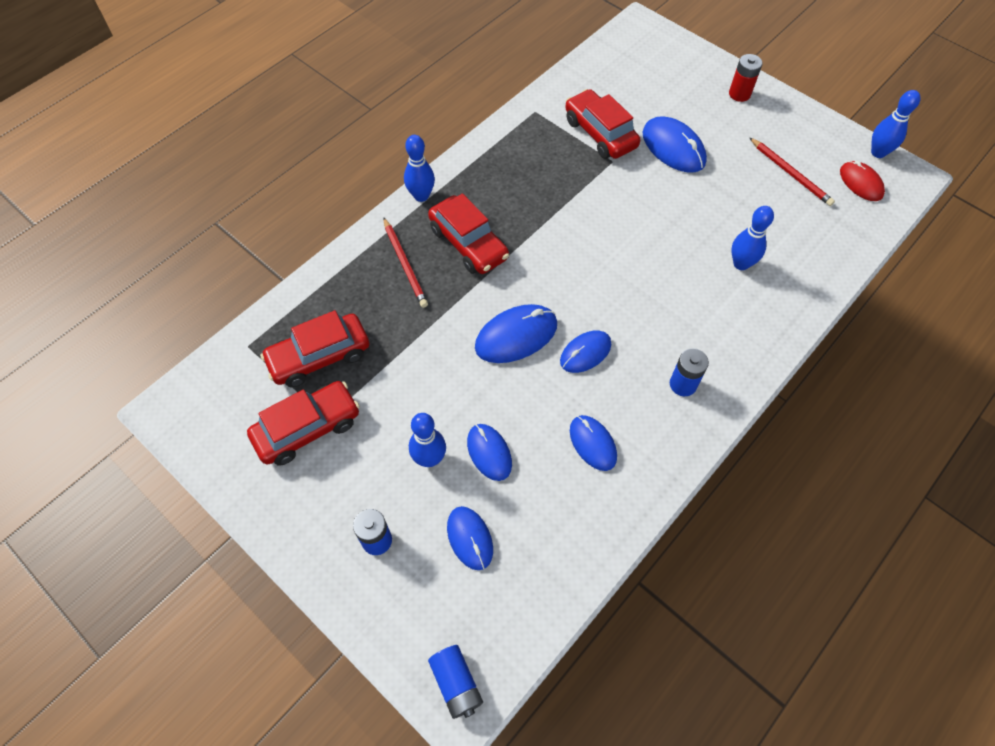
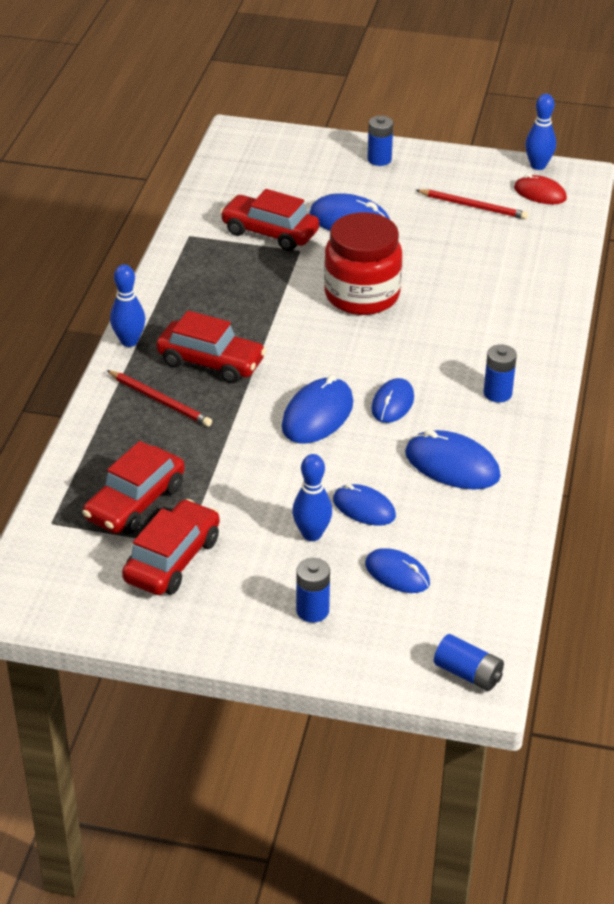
camera: 30 degrees left, 20 degrees down
blue mouse [570,415,617,471] -> blue mouse [405,430,501,490], size x1.51
red battery [729,54,763,102] -> blue battery [367,116,393,166]
blue bowling pin [731,206,774,270] -> none
none -> red jar [324,212,402,315]

